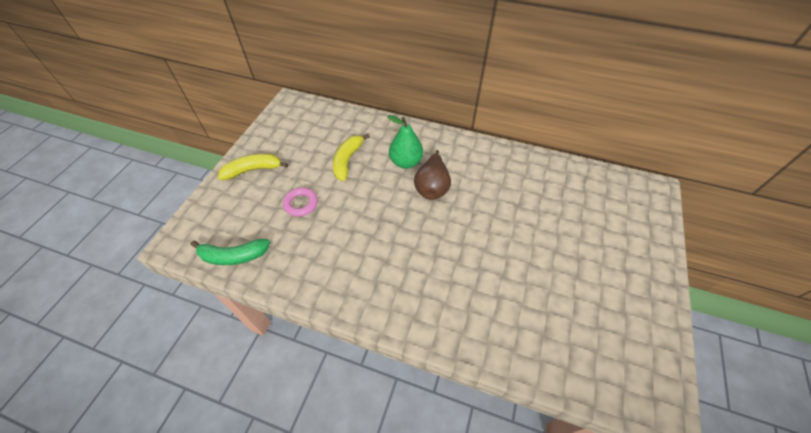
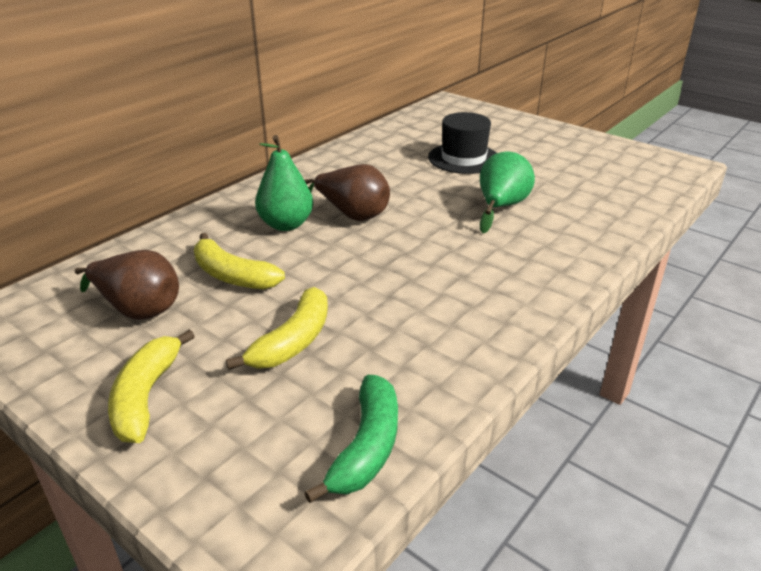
camera: 70 degrees left, 20 degrees down
pink ring [283,187,318,217] -> yellow banana [226,287,328,370]
none -> brown pear [75,250,179,320]
none -> black hat [428,112,496,174]
none -> green pear [480,151,535,233]

